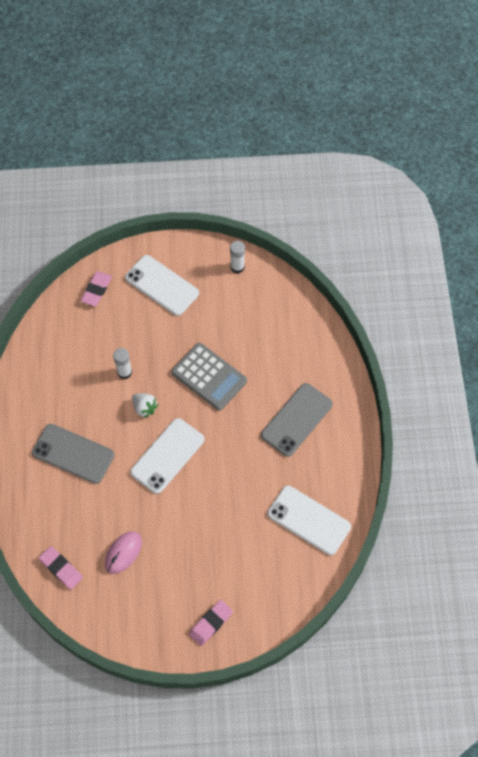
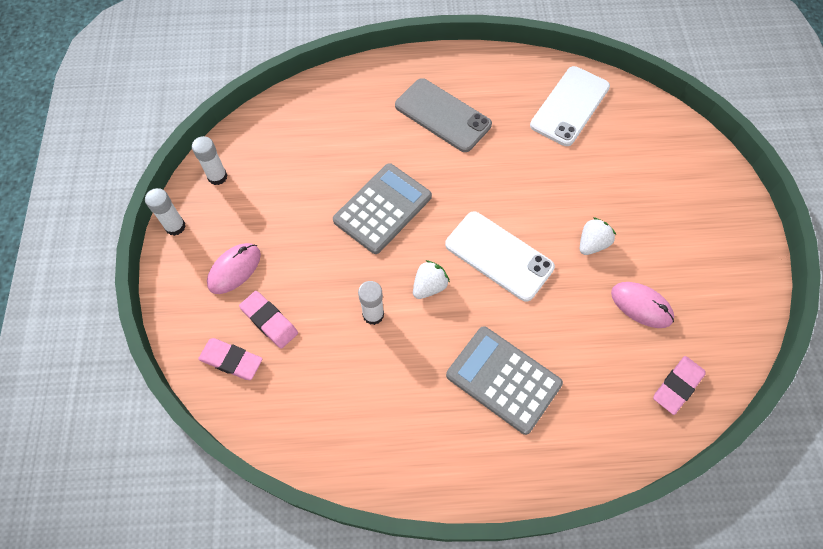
camera: 90 degrees left, 0 degrees up
grey phone [32,424,114,484] -> grey calculator [446,326,563,435]
white phone [125,255,199,316] -> pink mouse [207,243,261,294]
pink eraser [189,600,233,646] -> pink eraser moved to [239,291,298,349]
none -> white glue stick [145,188,186,236]
none -> white strawberry [580,217,616,255]

